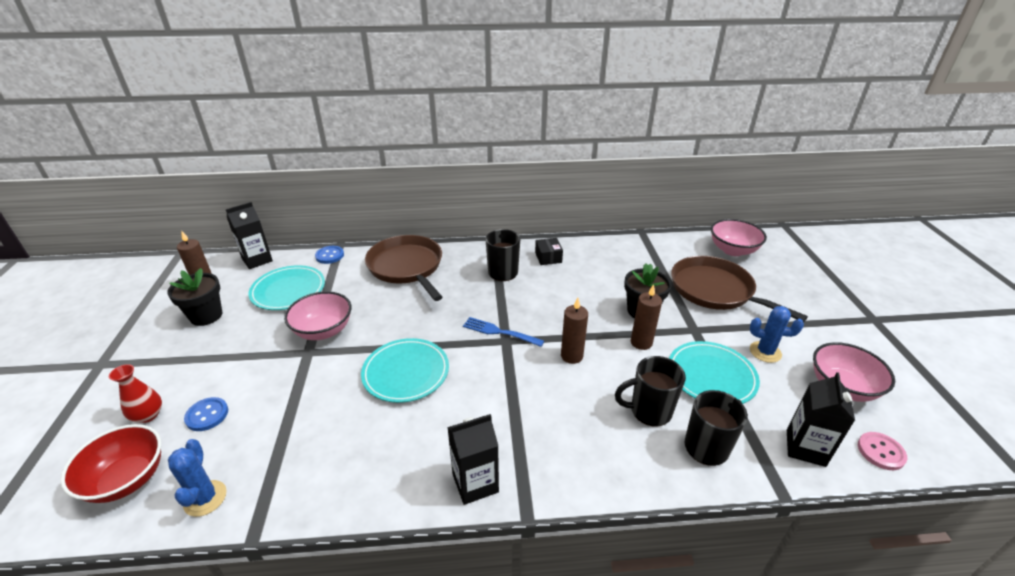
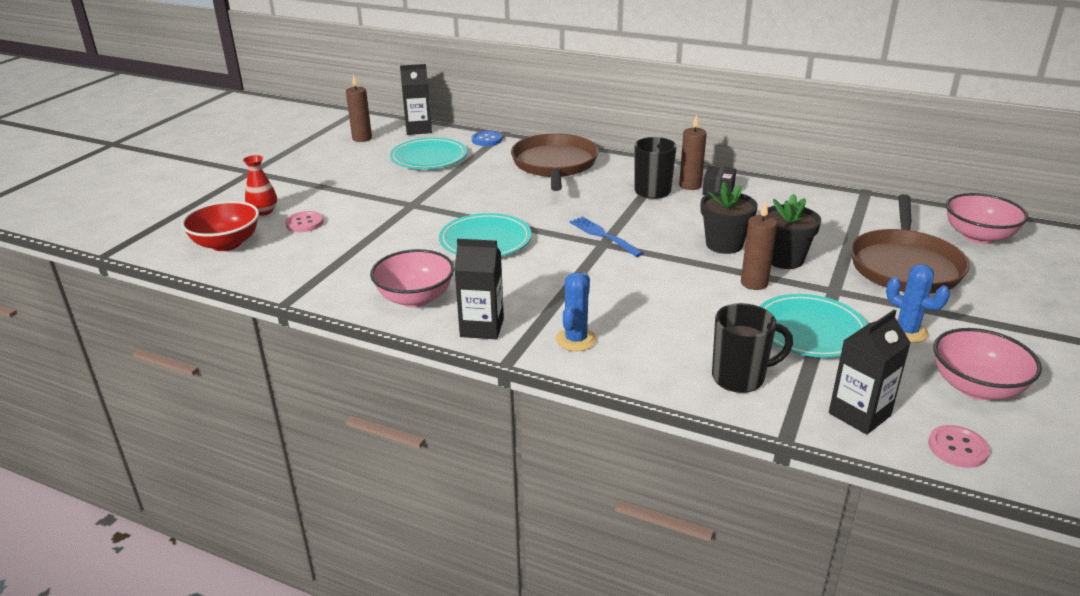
camera: 30 degrees right, 5 degrees down
black flower pot [167,268,222,326] -> black flower pot moved to [701,181,758,254]
blue cactus [168,439,227,517] -> blue cactus moved to [556,272,597,351]
blue button [184,397,228,431] -> pink button [285,211,323,232]
pink bowl [284,291,351,340] -> pink bowl moved to [370,249,454,308]
brown candle [561,298,588,364] -> brown candle moved to [679,114,707,190]
black mug [615,356,686,427] -> none
brown pan [671,256,808,322] -> brown pan turned 150 degrees counterclockwise [850,194,970,294]

